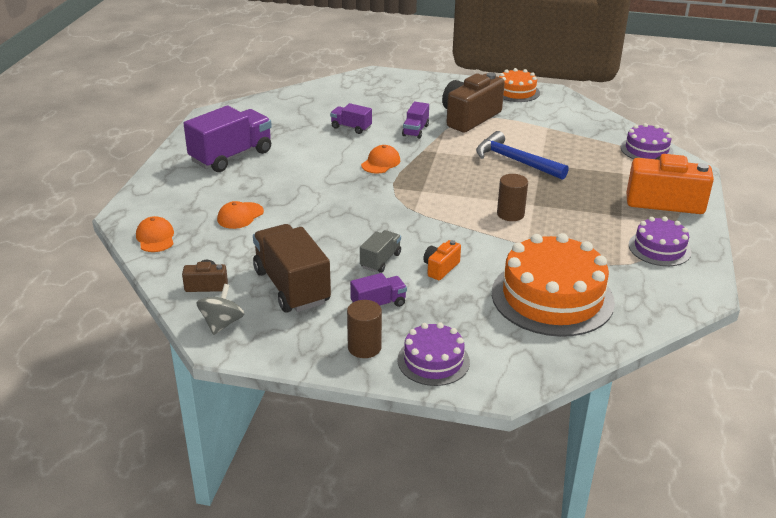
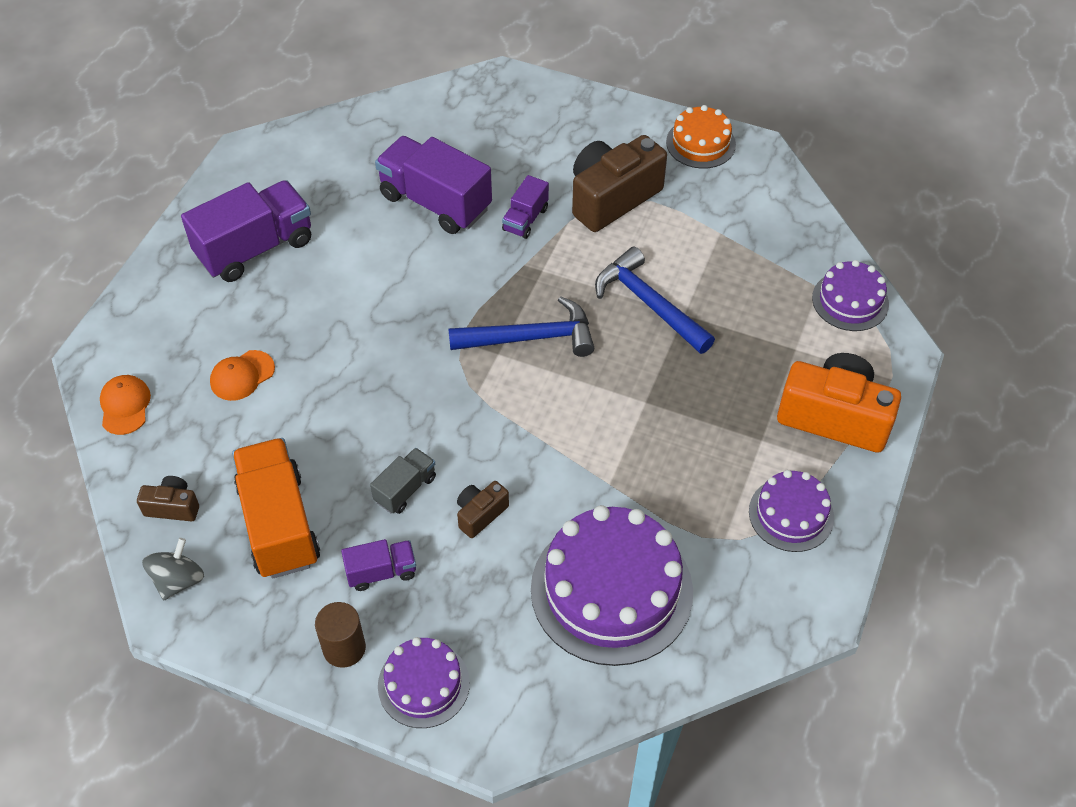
camera: 10 degrees right, 20 degrees up
brown truck [253,224,331,313] -> orange truck [232,438,320,579]
purple truck [330,103,372,134] -> purple truck [375,136,492,234], size x1.96
orange cap [361,145,400,174] -> none
orange camera [423,240,461,280] -> brown camera [457,481,509,538]
orange cake [492,233,615,337] -> purple cake [531,505,693,666]
brown cylinder [497,174,528,221] -> none
none -> blue hammer [448,296,594,357]

